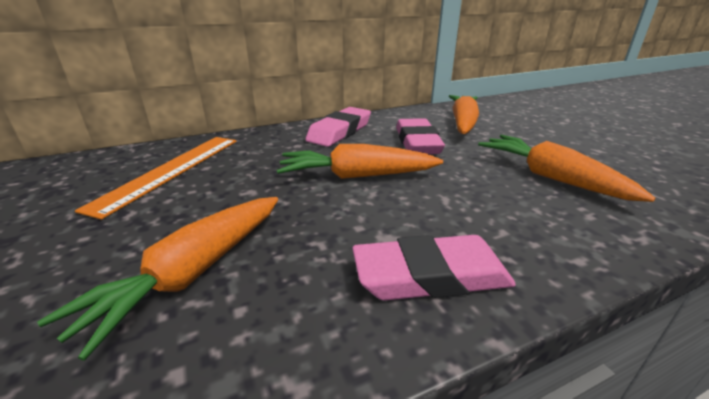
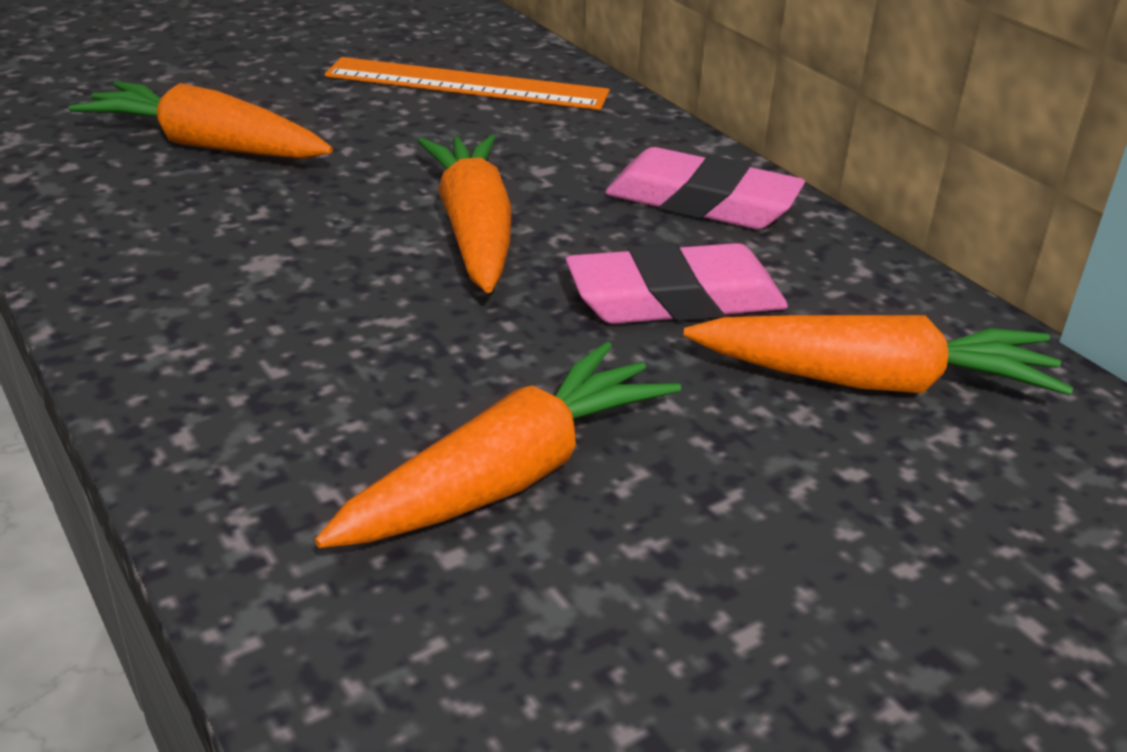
camera: 80 degrees right, 5 degrees up
pink eraser [352,235,516,301] -> none

